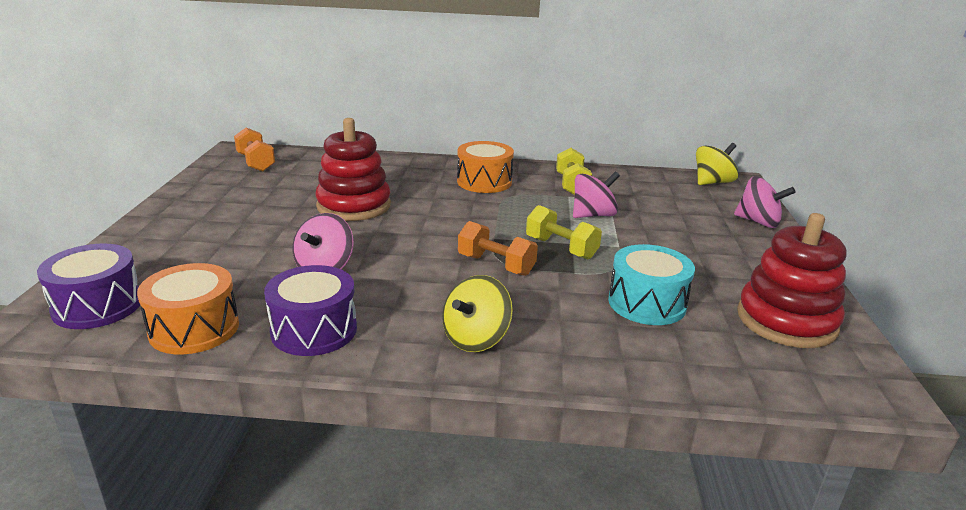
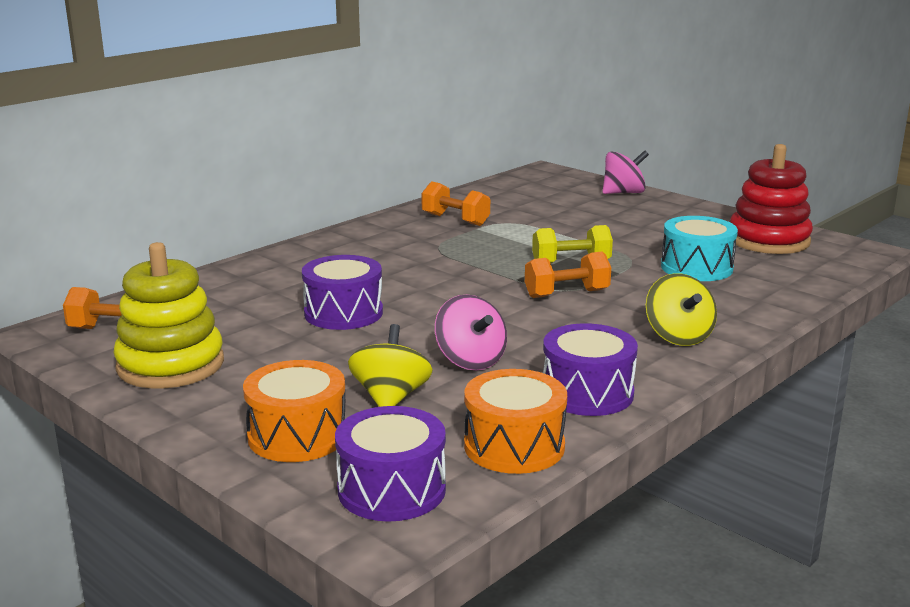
camera: 50 degrees left, 5 degrees down
red stacking toy [315,118,391,221] -> purple drum [302,255,383,330]
orange drum [457,141,514,193] -> orange drum moved to [243,360,345,462]
yellow dumbbell [556,148,592,195] -> orange dumbbell [421,182,490,226]
pink spinning top [573,171,620,218] -> none
yellow spinning top [696,143,739,185] -> yellow spinning top moved to [348,324,432,407]
none -> yellow stacking toy [113,242,224,389]

